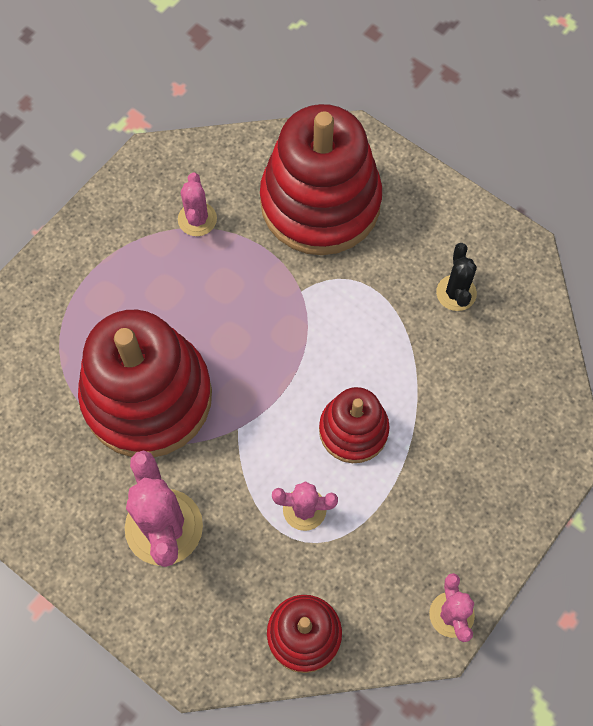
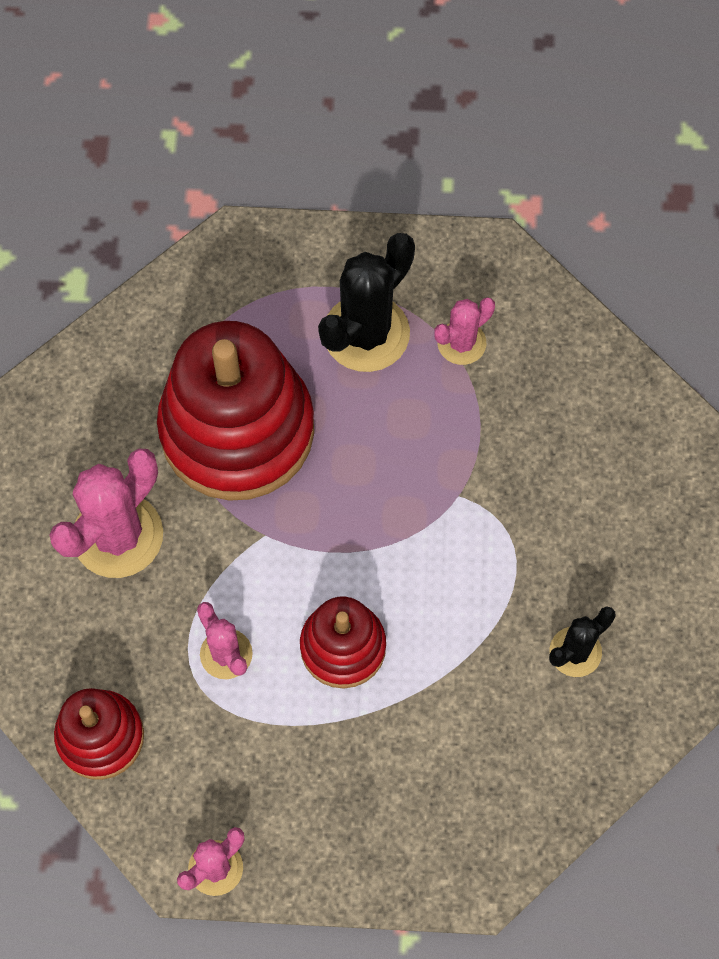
camera: 55 degrees right, 0 degrees up
red stacking toy [260,104,382,255] -> none
none -> black cactus [318,233,415,372]

